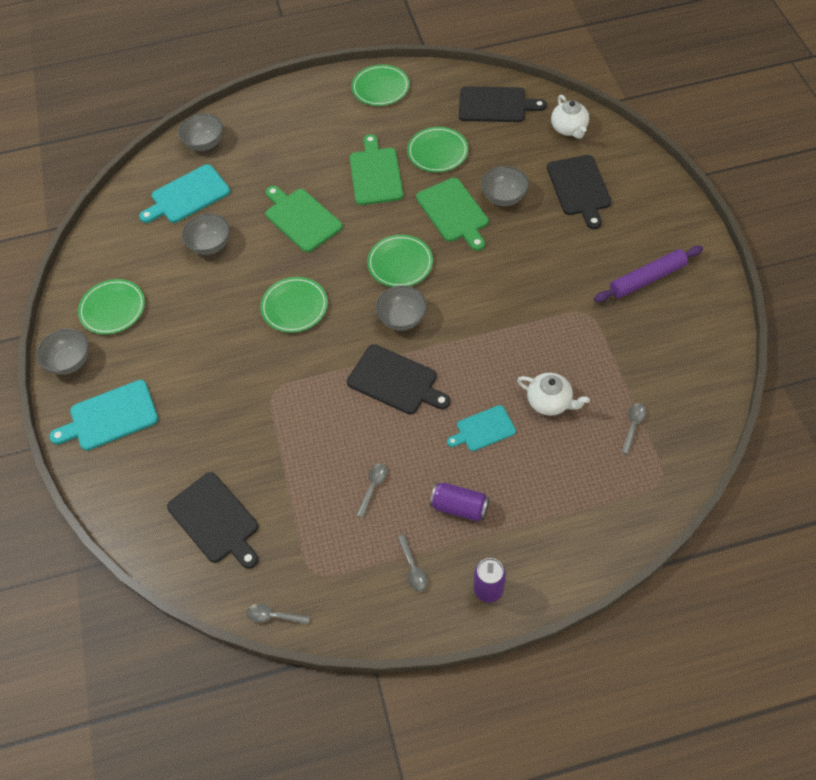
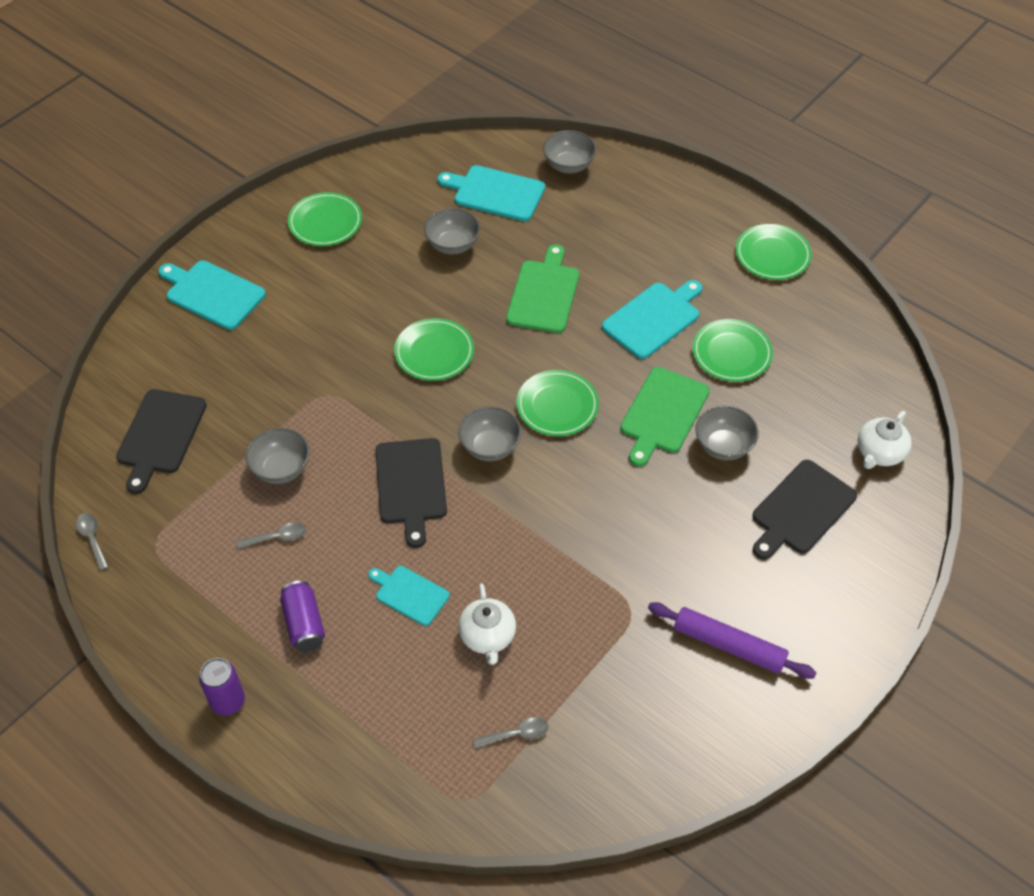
camera: 50 degrees right, 5 degrees down
grey bowl [36,328,88,375] -> grey bowl moved to [245,428,309,484]
green cutting board [350,134,403,205] -> turquoise cutting board [602,280,702,359]
grey spoon [398,535,427,591] -> none
black cutting board [459,86,547,122] -> none

